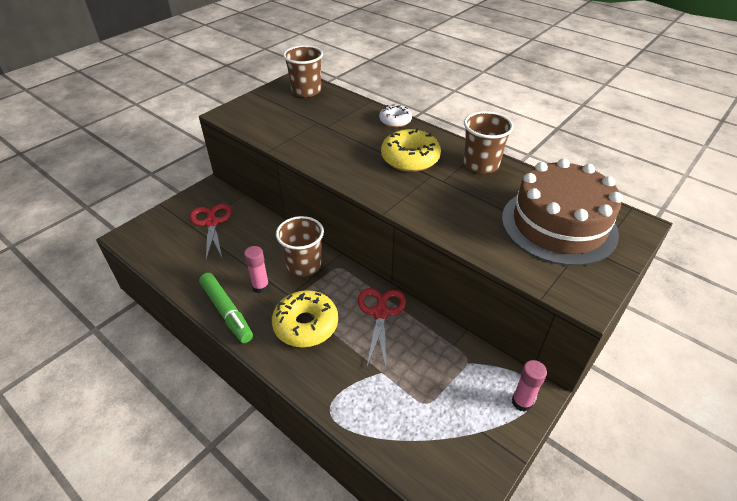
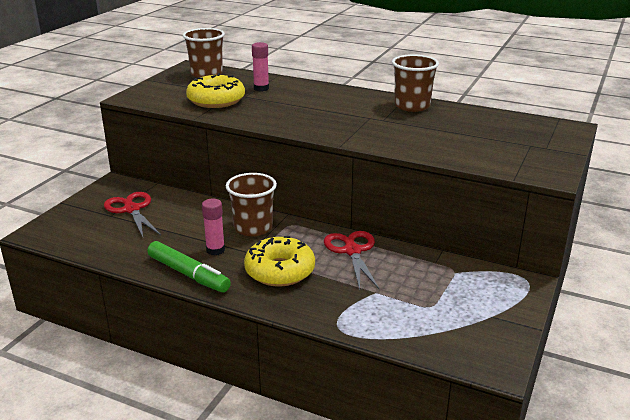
camera: 15 degrees left, 15 degrees down
white donut [379,104,412,127] -> none
yellow donut [381,128,441,172] -> yellow donut moved to [186,73,245,108]
brown cake [502,158,623,266] -> none
pink glue stick [512,360,547,412] -> pink glue stick moved to [252,42,269,92]

